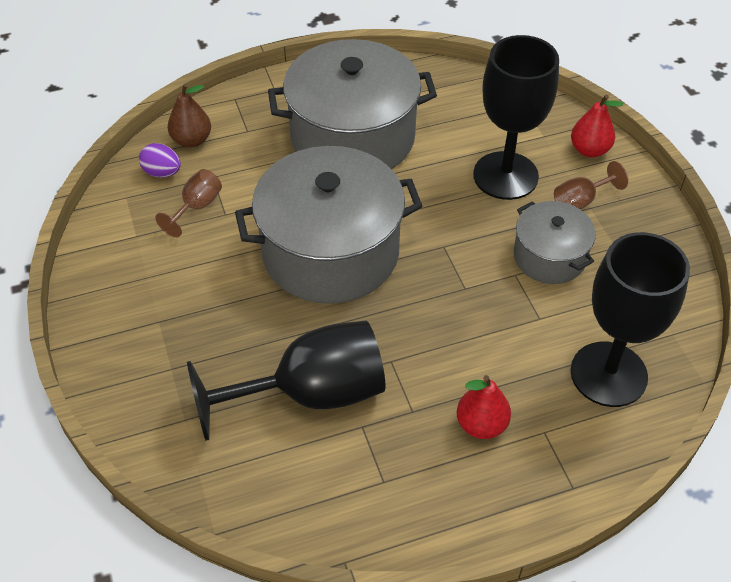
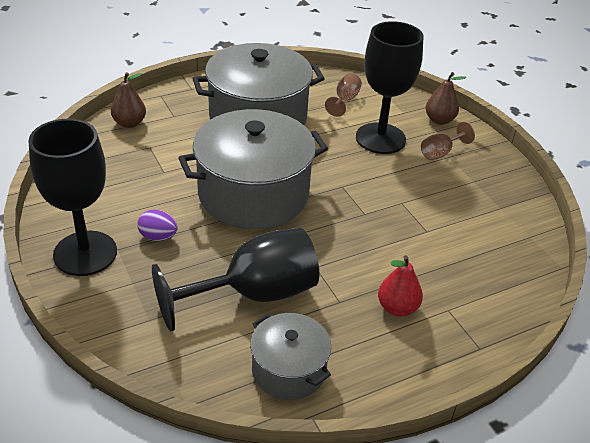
camera: 10 degrees left, 10 degrees down
purple egg [139,143,181,177] -> purple egg moved to [137,210,177,241]
brown goblet [155,169,222,237] -> brown goblet moved to [325,73,362,117]
grey pot [514,201,596,284] -> grey pot moved to [250,313,331,400]
red pear [571,95,623,157] -> brown pear [426,72,466,125]
black goblet [571,232,690,407] -> black goblet moved to [28,119,117,276]

